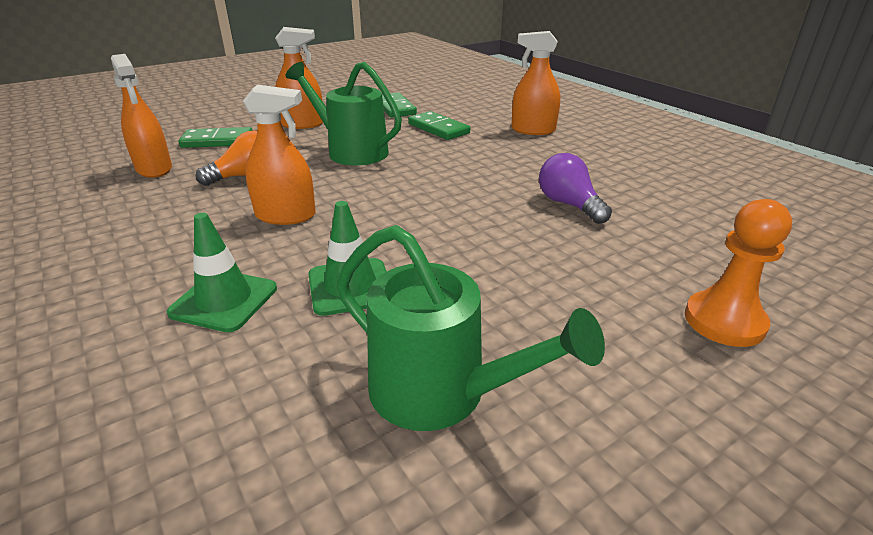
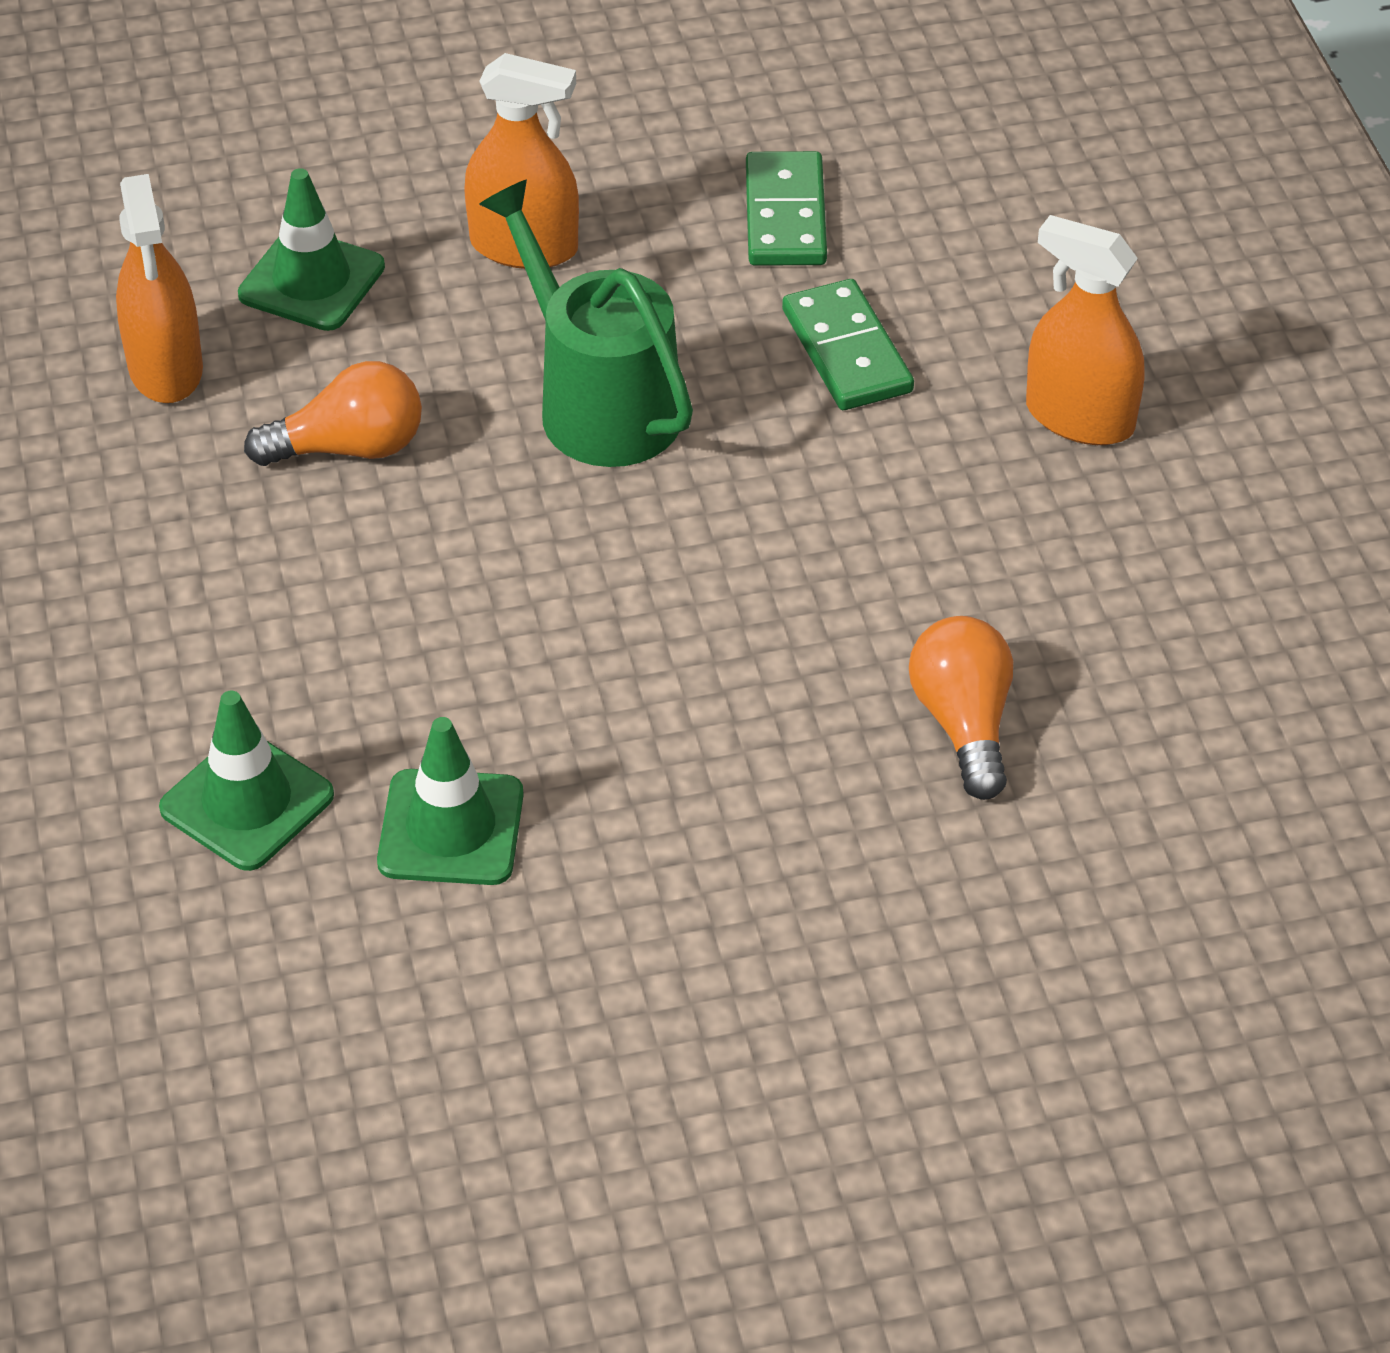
camera: 20 degrees right, 15 degrees up
green domino [178,127,253,148] -> green traffic cone [238,168,385,331]
orange spray bottle [243,85,316,225] -> none
green watering can [337,225,605,431] -> none
purple light bulb [539,153,612,224] -> orange light bulb [909,616,1013,800]
orange pawn [685,199,792,347] -> none

